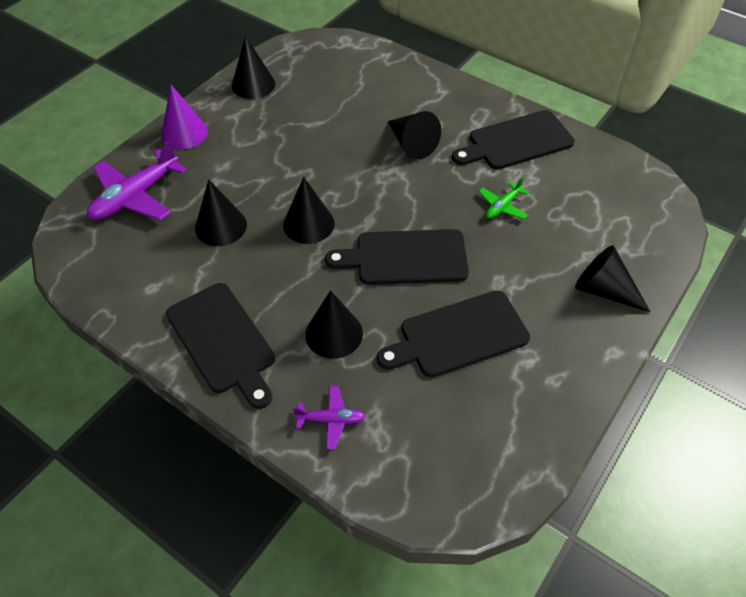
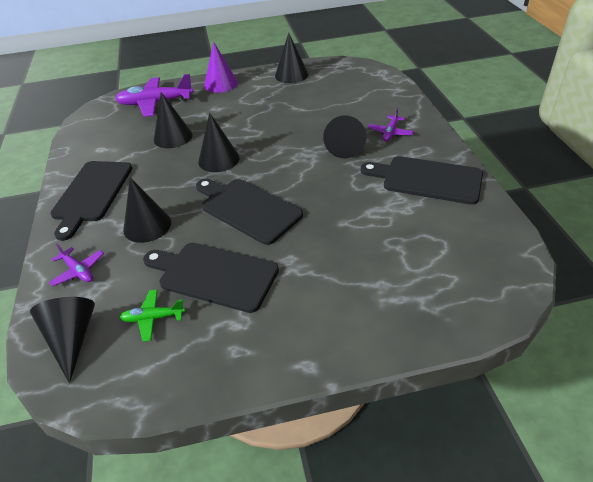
camera: 45 degrees right, 10 degrees down
green plane [478,177,529,219] -> green plane moved to [120,290,185,342]
black cone [575,245,650,312] -> black cone moved to [30,297,95,383]
none -> purple plane [368,108,414,141]

